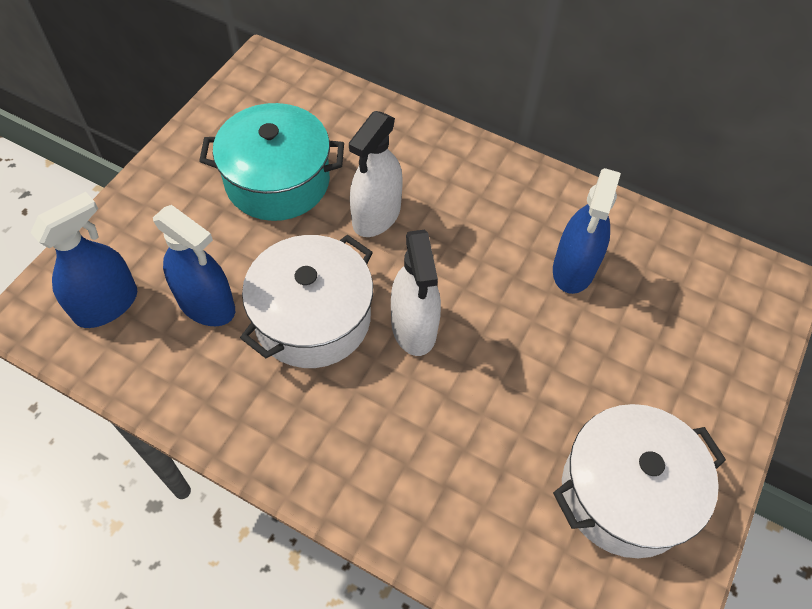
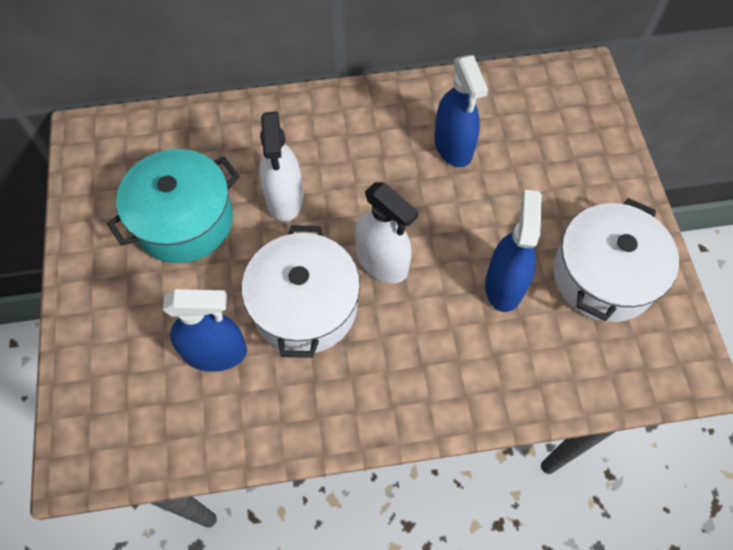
camera: 35 degrees left, 5 degrees up
blue spray bottle [30,192,137,328] -> blue spray bottle moved to [485,190,542,312]

